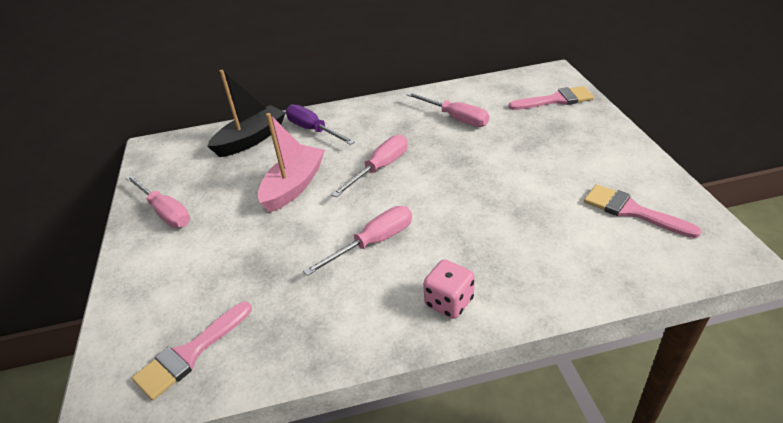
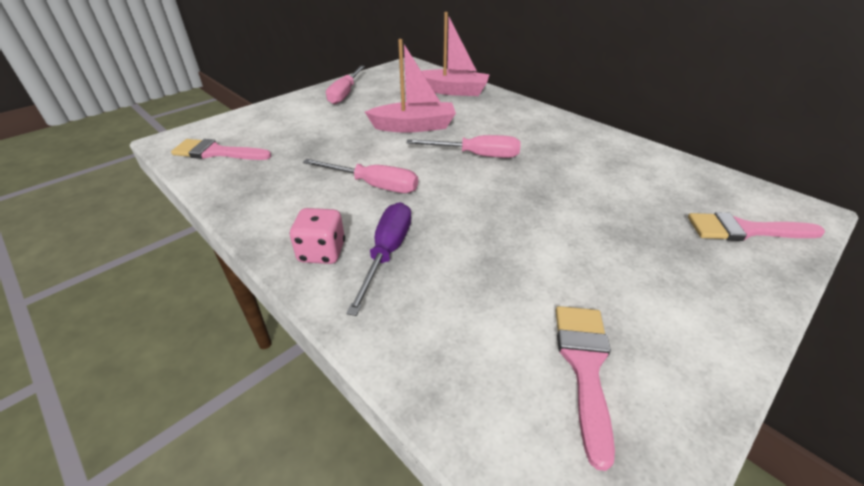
camera: 55 degrees right, 0 degrees up
black boat [207,70,285,157] -> pink boat [422,12,490,96]
purple screwdriver [286,104,355,145] -> purple screwdriver moved to [346,202,411,316]
pink screwdriver [406,92,489,127] -> none
pink brush [508,86,594,110] -> pink brush turned 135 degrees clockwise [688,212,825,241]

